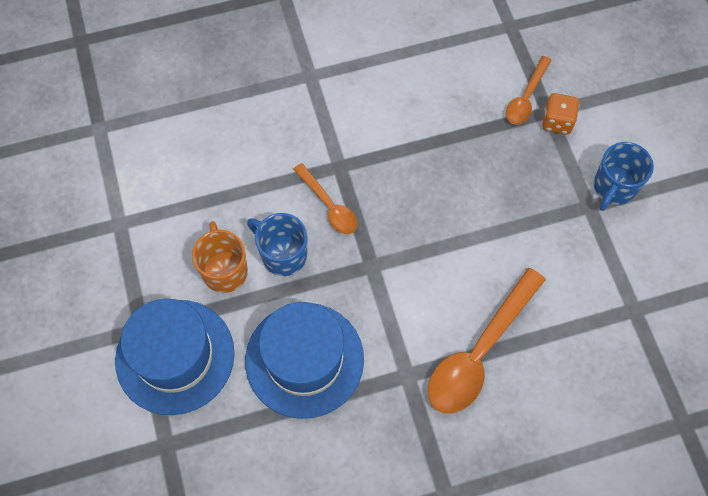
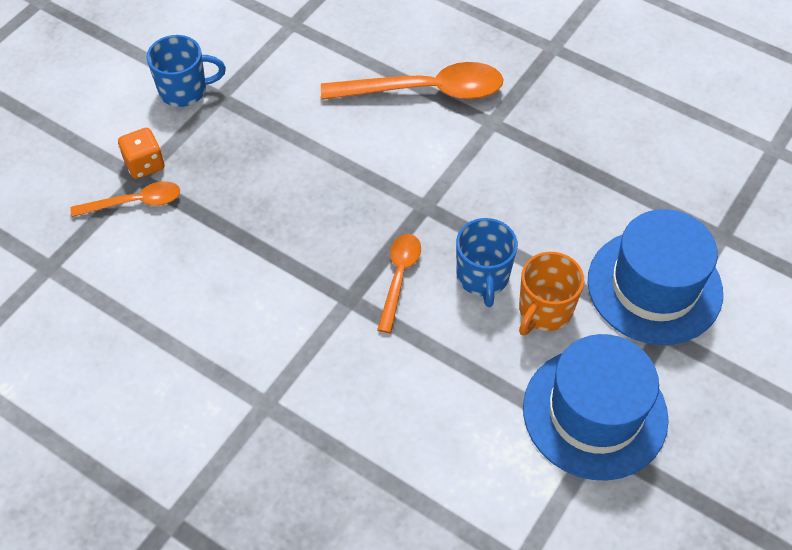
camera: 130 degrees left, 10 degrees down
blue hat [245,302,364,419] -> blue hat moved to [523,334,669,481]

